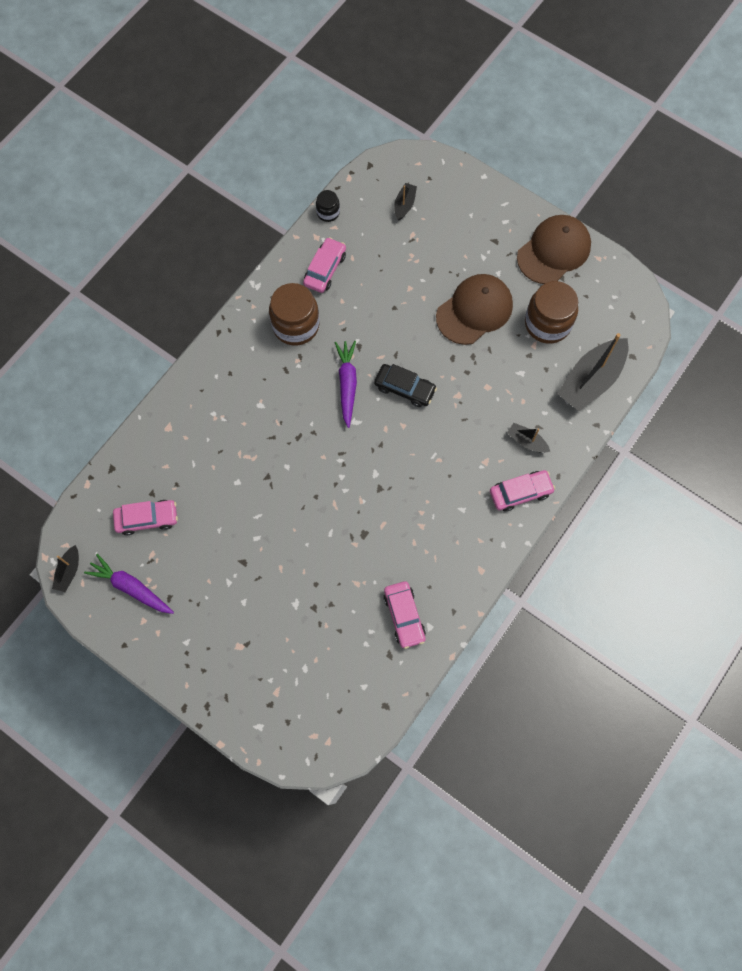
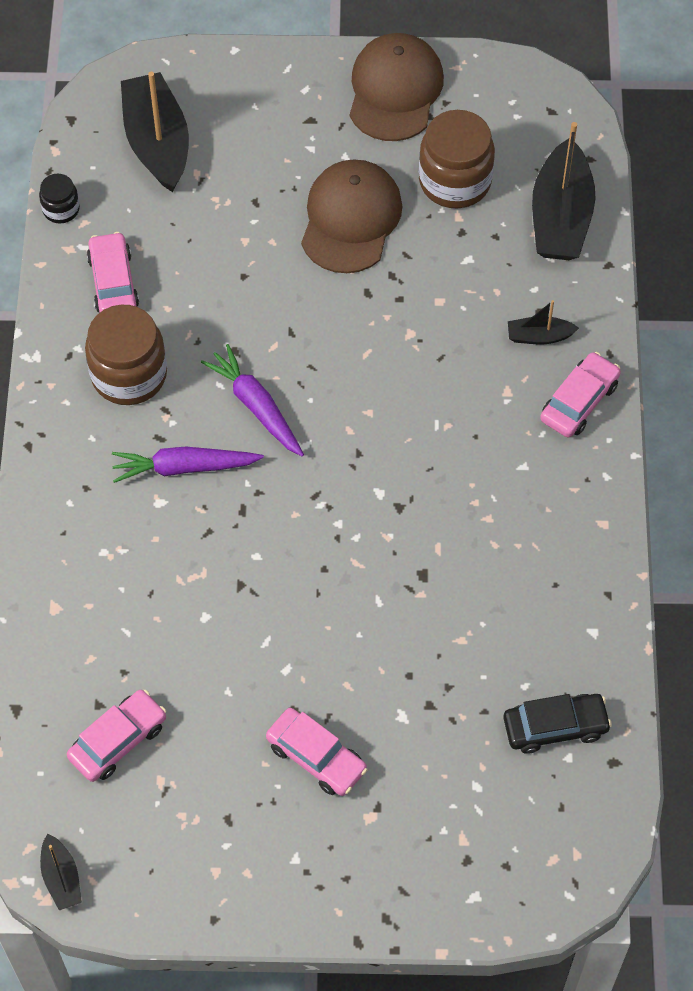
camera: 35 degrees left, 10 degrees down
purple carrot [84,554,174,614] -> purple carrot moved to [112,447,264,483]
black car [374,364,437,407] -> black car moved to [503,694,612,754]
pink car [383,581,426,649] -> pink car moved to [266,708,367,796]
black boat [394,183,417,221] -> black boat [121,72,189,192], size x2.08

